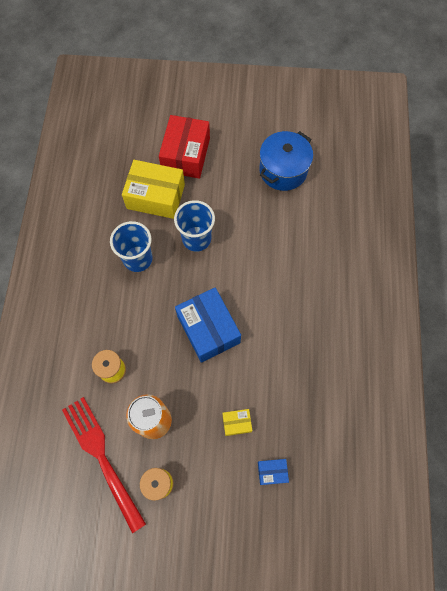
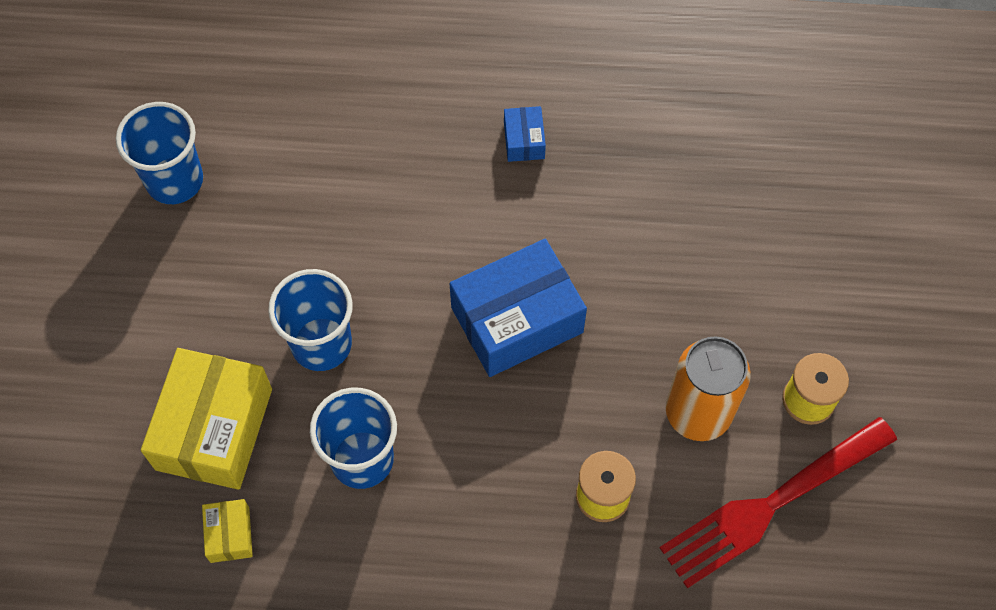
camera: 90 degrees left, 5 degrees down
red box [159,115,210,179] -> none
yellow box [222,409,252,436] -> yellow box moved to [202,499,253,563]
blue box [258,459,289,485] -> blue box moved to [504,106,546,162]
blue pot [259,131,313,191] -> blue cup [116,102,203,204]

